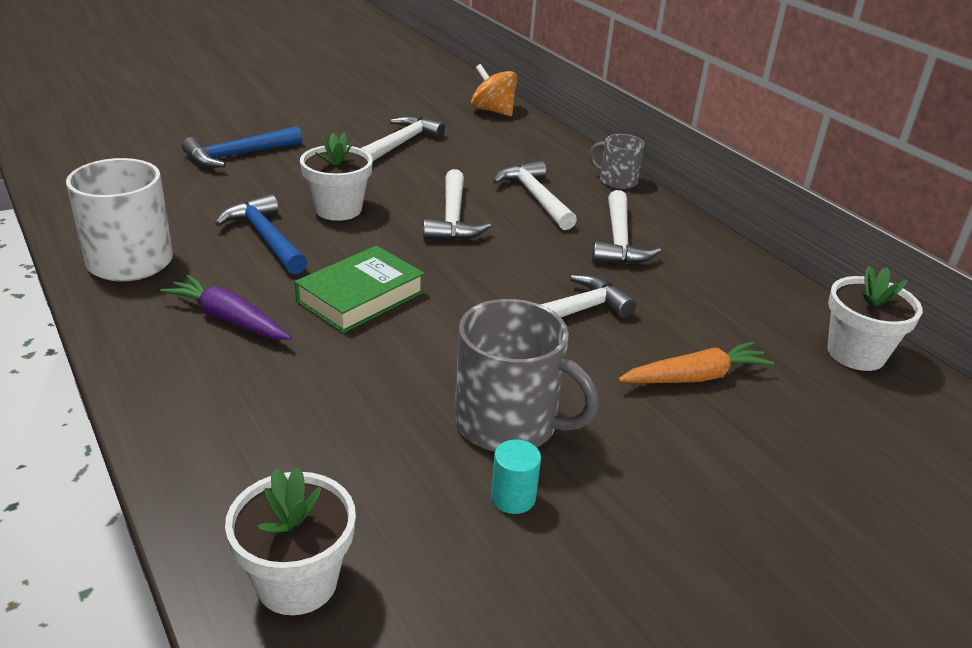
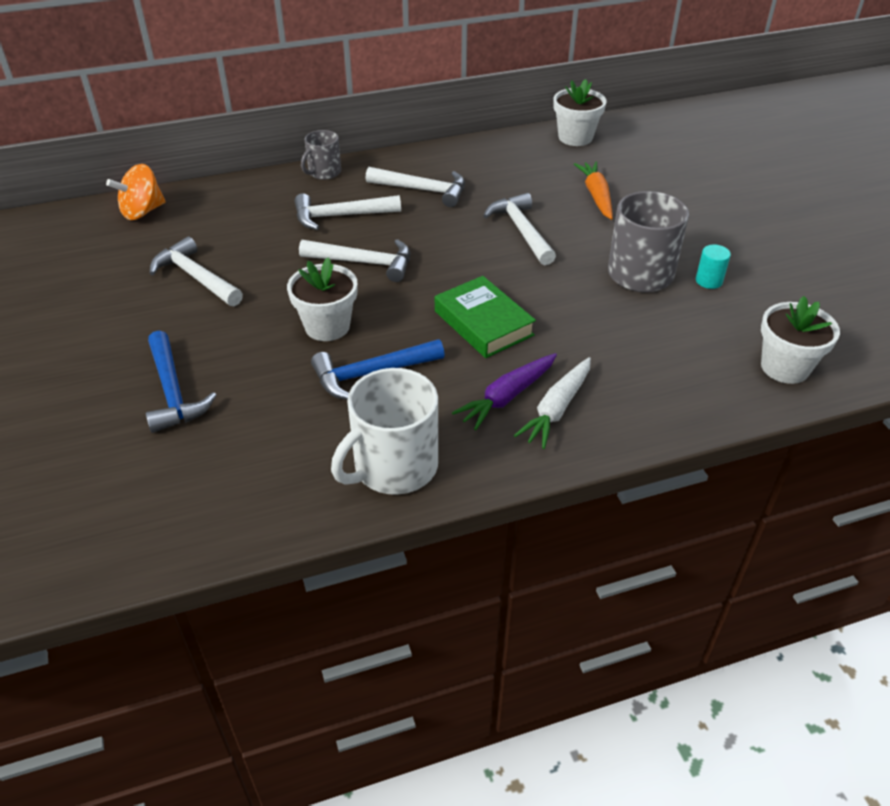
camera: 75 degrees left, 10 degrees up
none -> white carrot [514,357,591,449]

